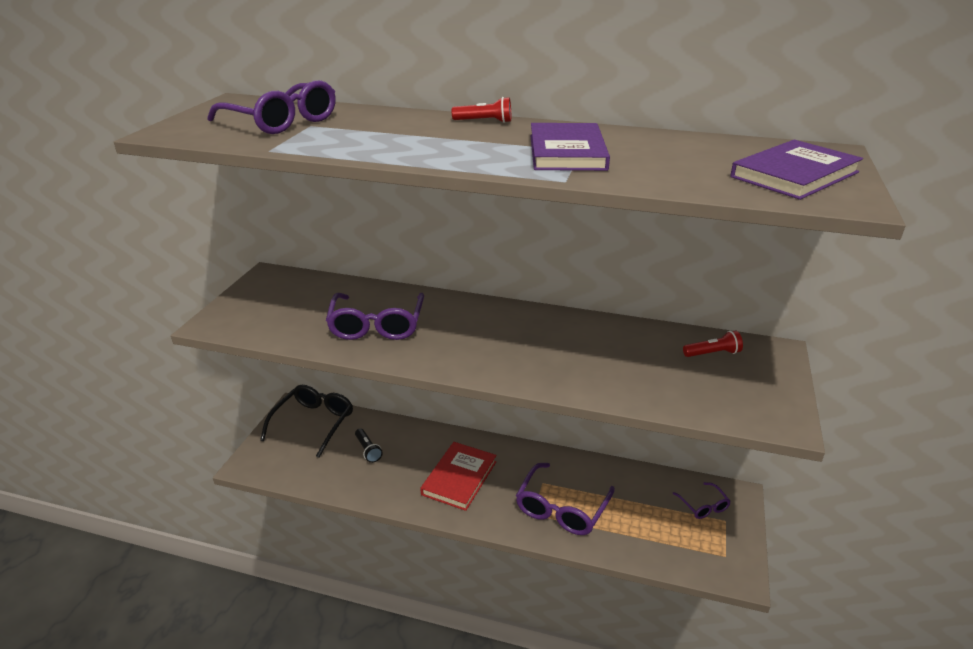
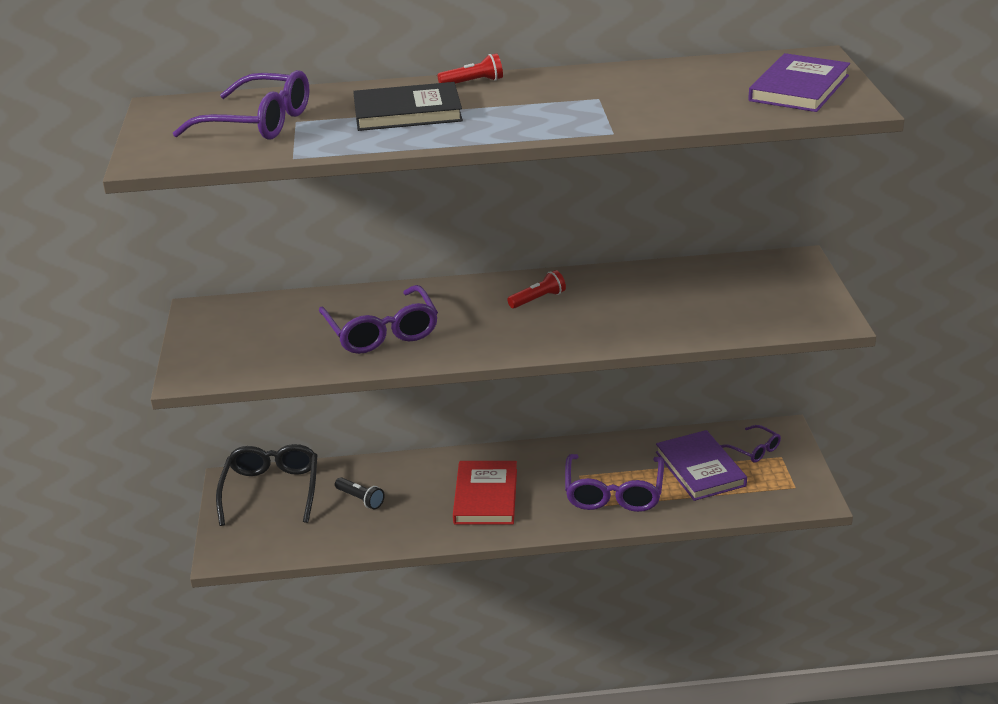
camera: 20 degrees left, 0 degrees up
purple book [530,123,610,171] -> purple book moved to [656,430,747,501]
red flashlight [683,331,743,357] -> red flashlight moved to [507,270,566,308]
none -> black book [353,82,463,131]

